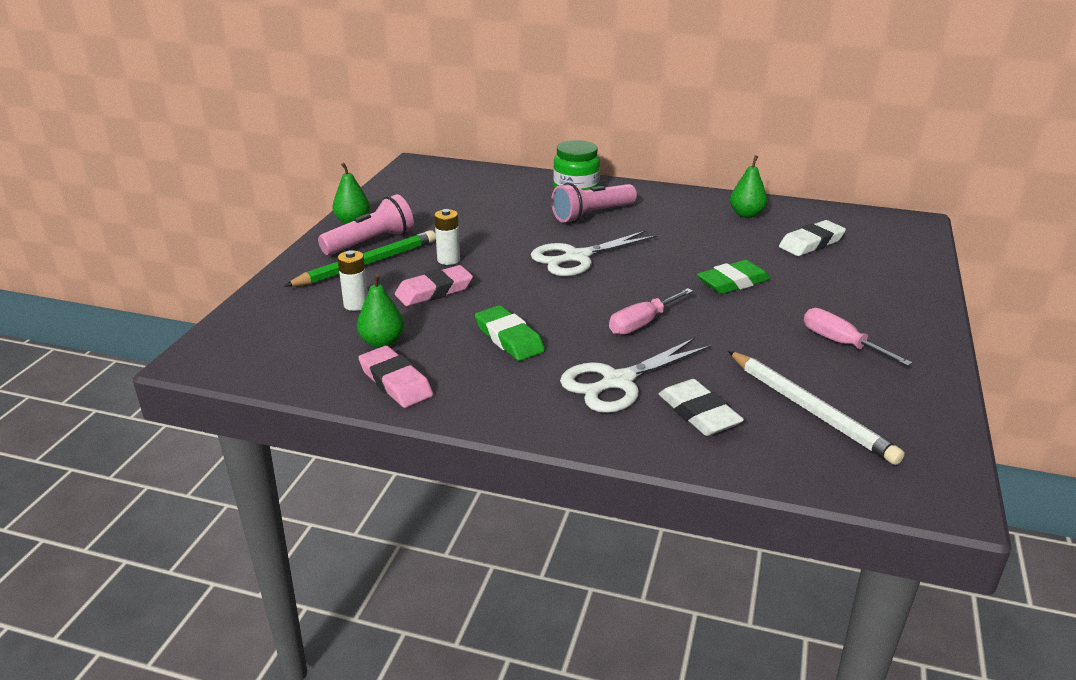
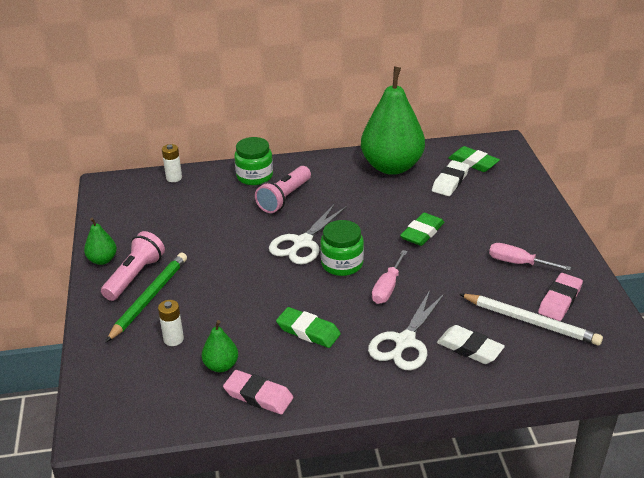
camera: 25 degrees left, 5 degrees up
pink eraser [395,265,473,306] -> pink eraser moved to [538,273,583,321]
white battery [434,209,460,265] -> white battery moved to [162,144,182,182]
green pear [730,155,767,218] -> green pear [361,67,425,175], size x2.29
none -> green jar [320,220,364,276]
none -> green eraser [448,146,500,172]

